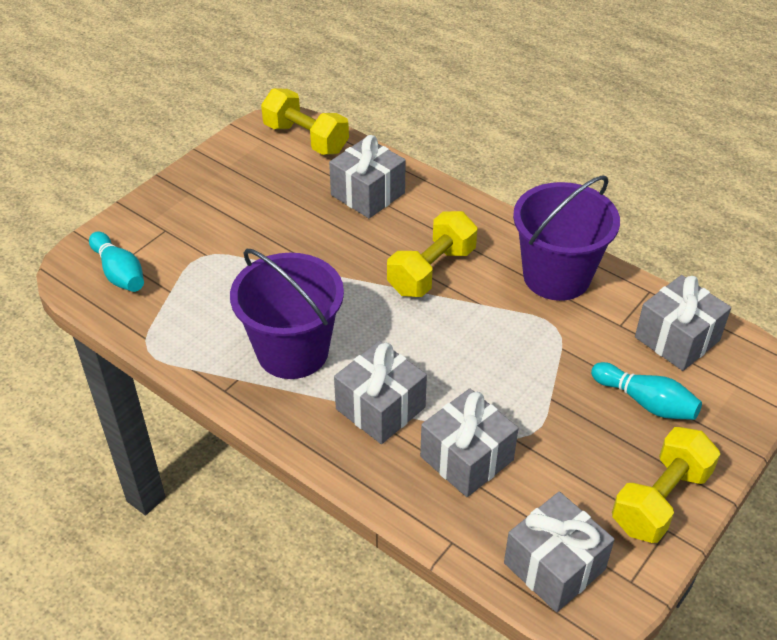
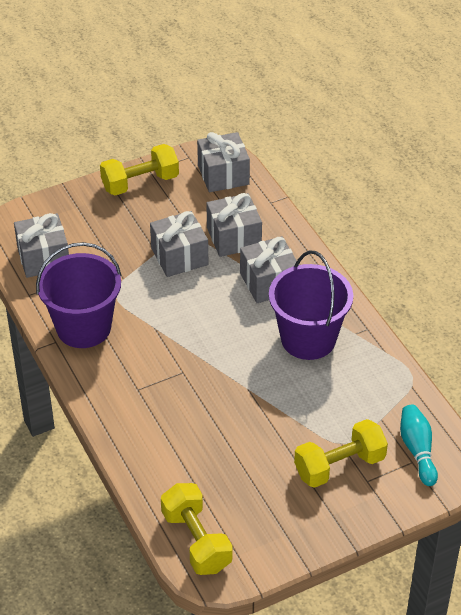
camera: 155 degrees left, 0 degrees up
grey gift [329,135,406,219] -> grey gift moved to [150,211,208,277]
yellow dumbbell [387,211,477,297] -> yellow dumbbell moved to [294,419,388,488]
turquoise bowling pin [591,362,702,420] -> none

